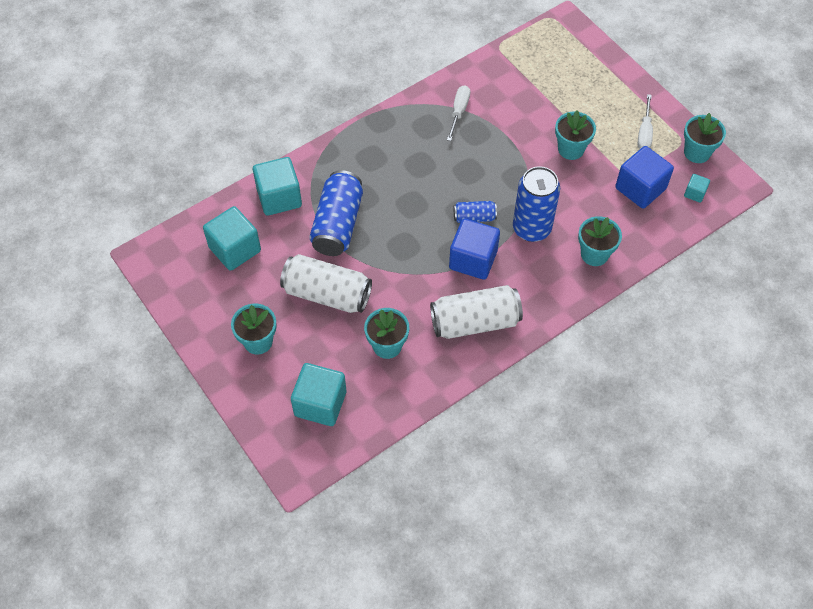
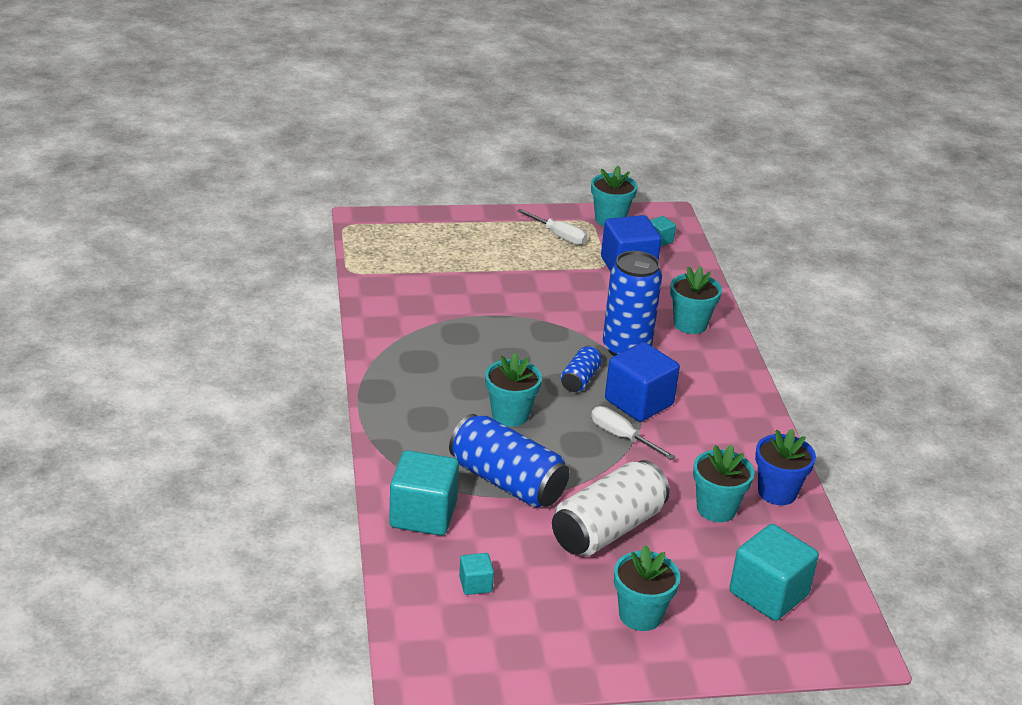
camera: 65 degrees left, 25 degrees down
turquoise cube [203,206,261,271] -> turquoise cube [459,553,494,595], size x0.48
white can [430,285,523,339] -> none
white screwdriver [447,85,470,141] -> white screwdriver moved to [591,406,676,460]
turquoise flower pot [555,111,596,160] -> turquoise flower pot moved to [485,352,542,427]
none -> blue flower pot [755,428,816,505]

